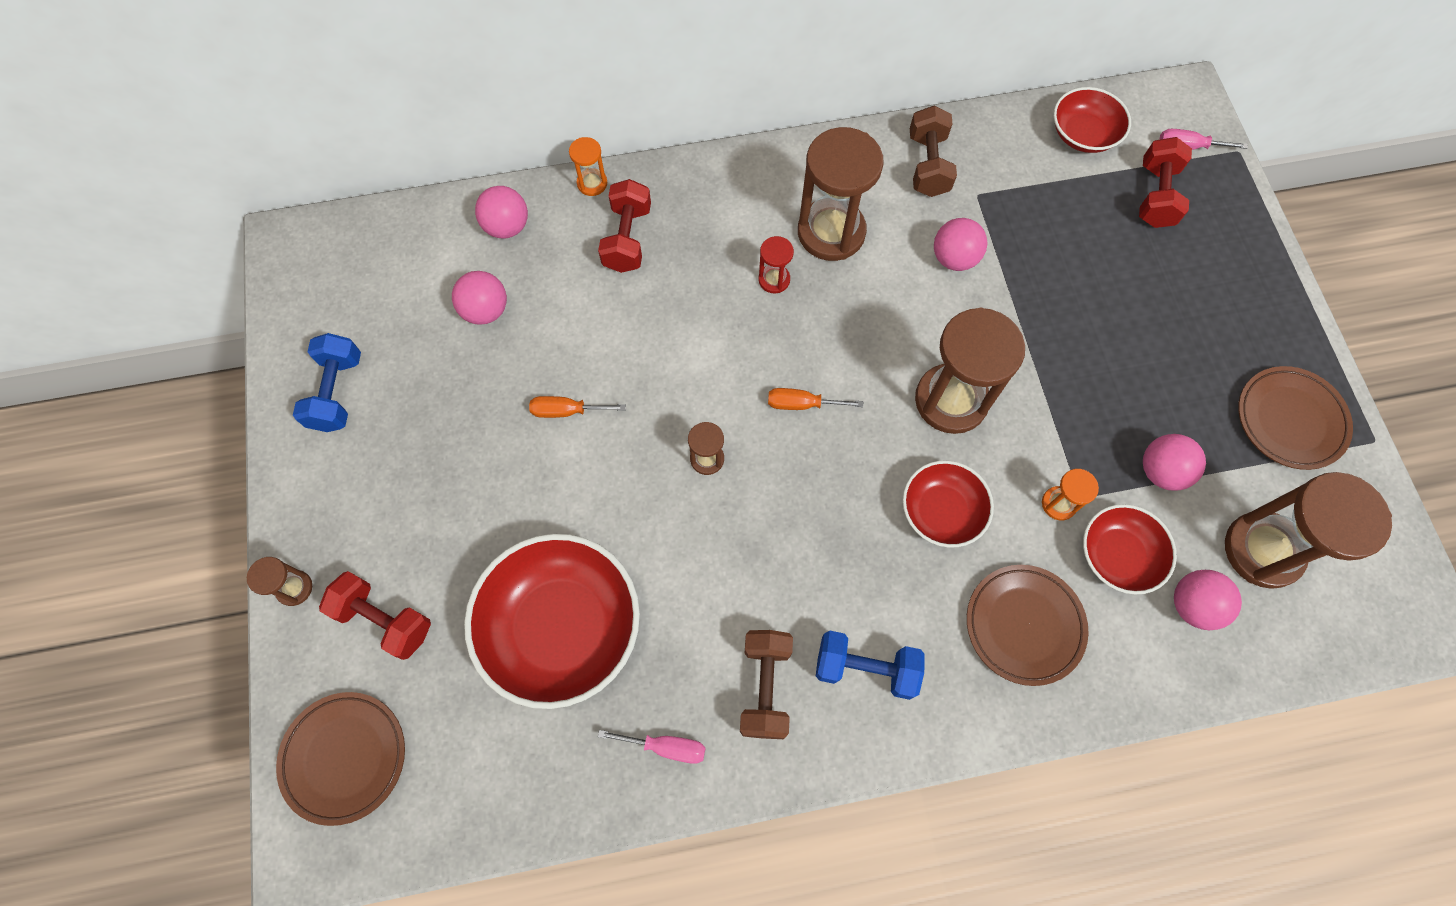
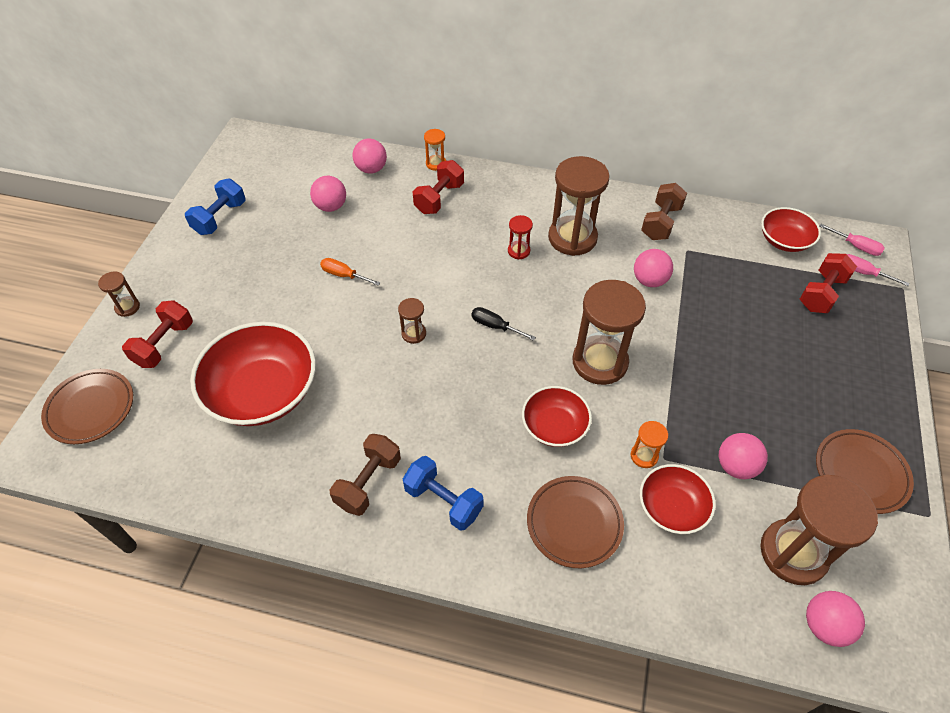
camera: 25 degrees right, 15 degrees down
red dumbbell [319,571,431,660] -> red dumbbell turned 60 degrees clockwise [122,300,193,368]
pink screwdriver [598,730,706,764] -> pink screwdriver moved to [819,224,885,256]
orange screwdriver [768,388,863,410] -> black screwdriver [471,307,536,341]
pink ball [1174,570,1242,630] -> pink ball moved to [806,591,865,647]

